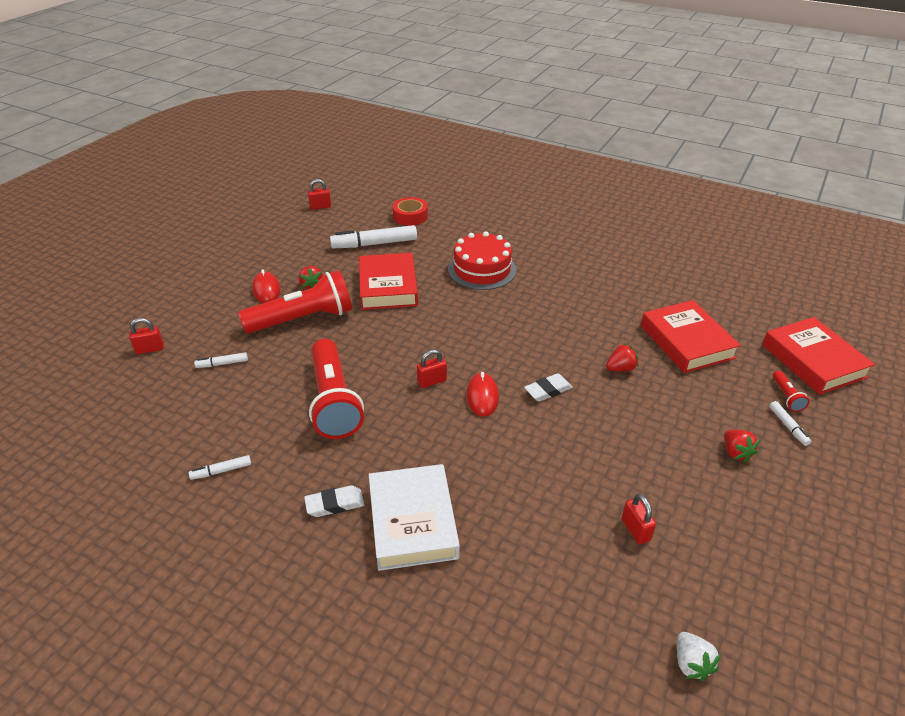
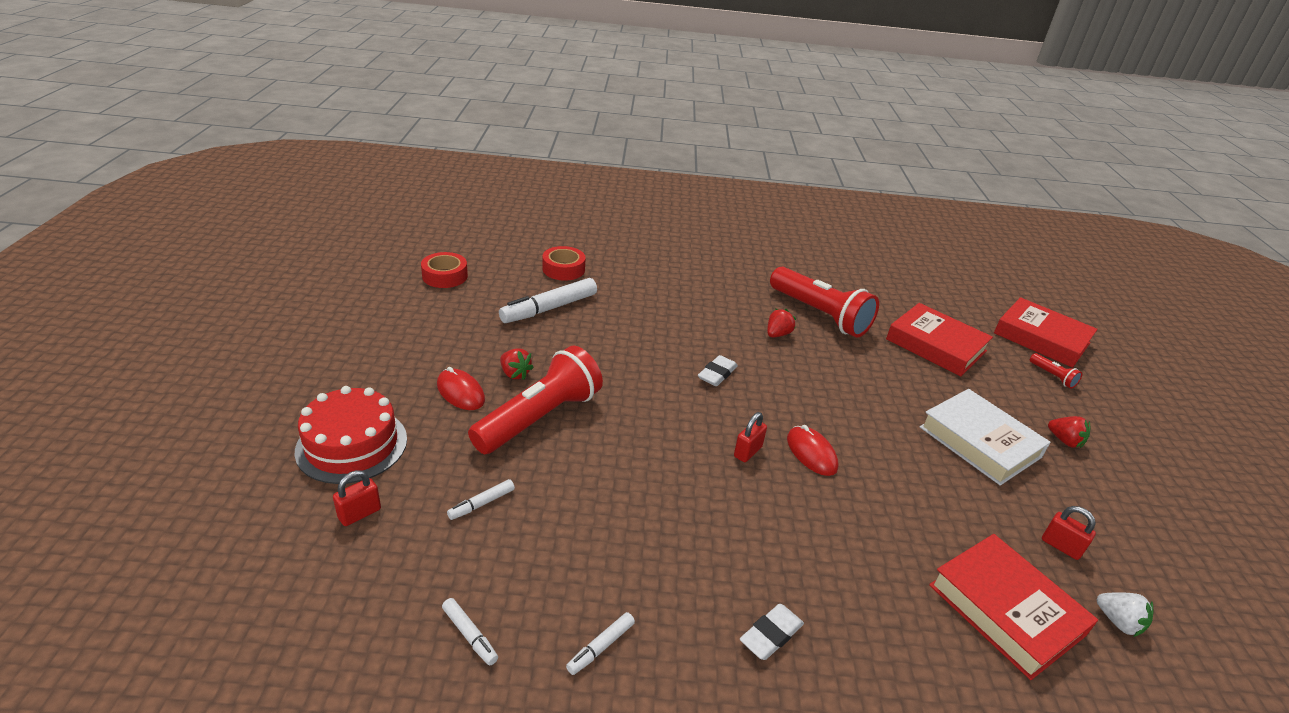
camera: 30 degrees left, 5 degrees down
red padlock [308,179,331,210] -> red tape [421,252,468,288]
red flashlight [309,339,364,439] -> red flashlight moved to [770,267,879,338]
red book [359,253,418,310] -> red book moved to [929,534,1098,680]
white book [369,464,460,571] -> white book moved to [920,389,1051,486]
red cake [448,231,516,290] -> red cake moved to [295,386,407,484]
white eraser [524,373,573,402] -> white eraser moved to [698,355,738,386]
red strawberry [606,343,639,372] -> red strawberry moved to [767,309,796,337]
white strawberry [677,632,721,681] -> white strawberry moved to [1097,592,1153,637]
white marker [769,401,811,446] -> white marker moved to [442,598,498,665]

